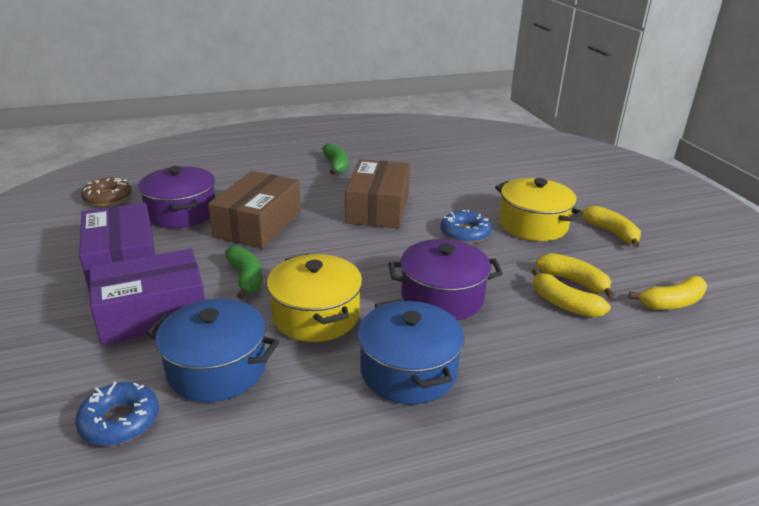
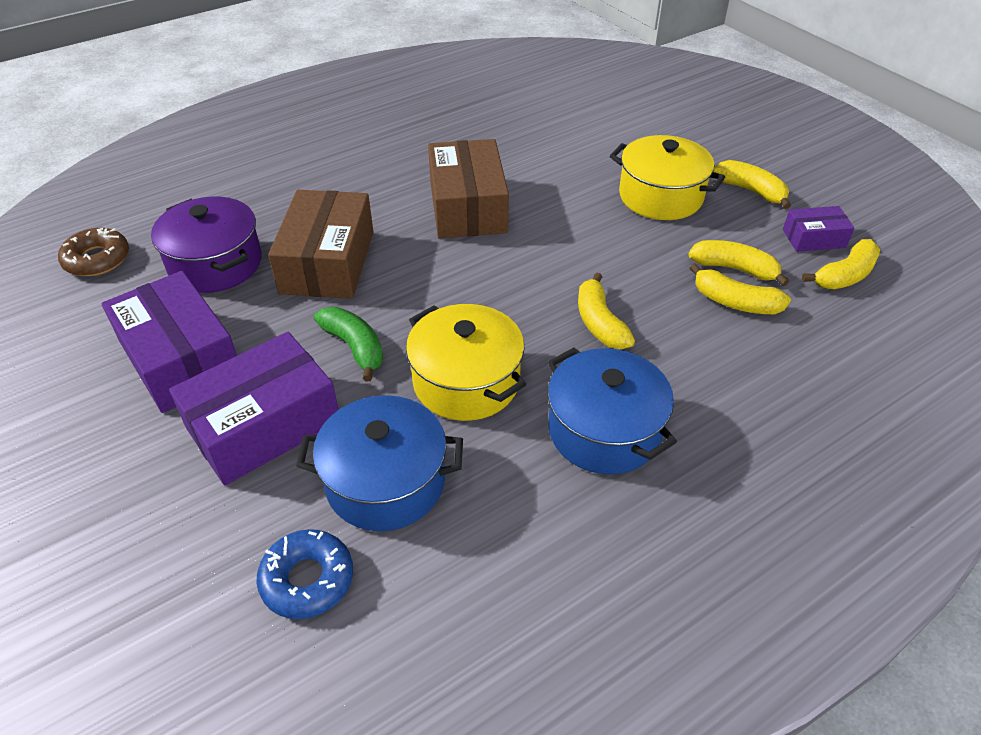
camera: 15 degrees left, 15 degrees up
green banana [322,143,348,175] -> none
purple pot [389,239,503,320] -> yellow banana [578,273,635,349]
blue donut [440,210,491,243] -> none
none -> purple box [783,206,855,252]

